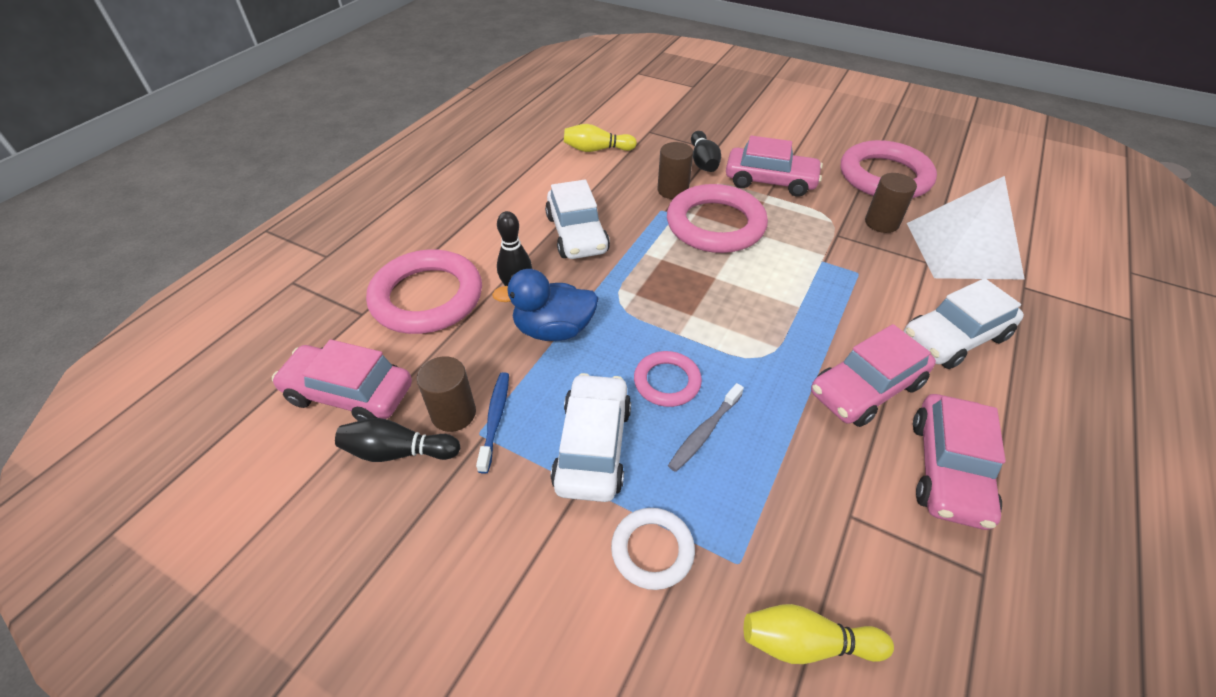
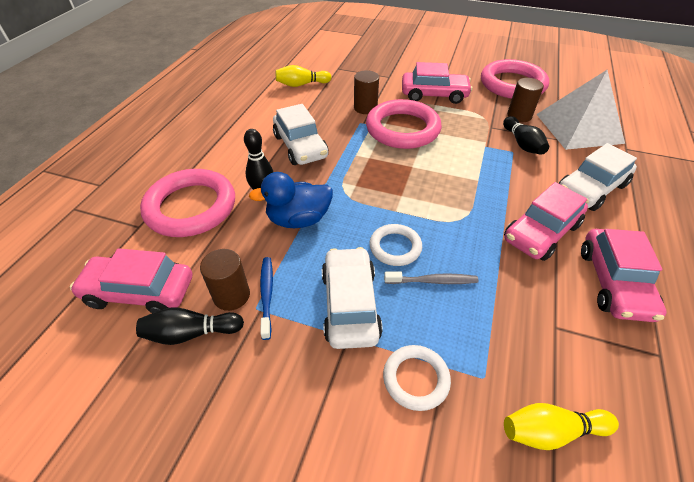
camera: 10 degrees left, 0 degrees up
pink ring [634,351,702,407] -> white ring [370,224,422,266]
grey toothbrush [668,383,744,472] -> grey toothbrush turned 120 degrees counterclockwise [384,272,478,284]
black bowling pin [691,131,721,172] -> black bowling pin moved to [503,116,549,155]

